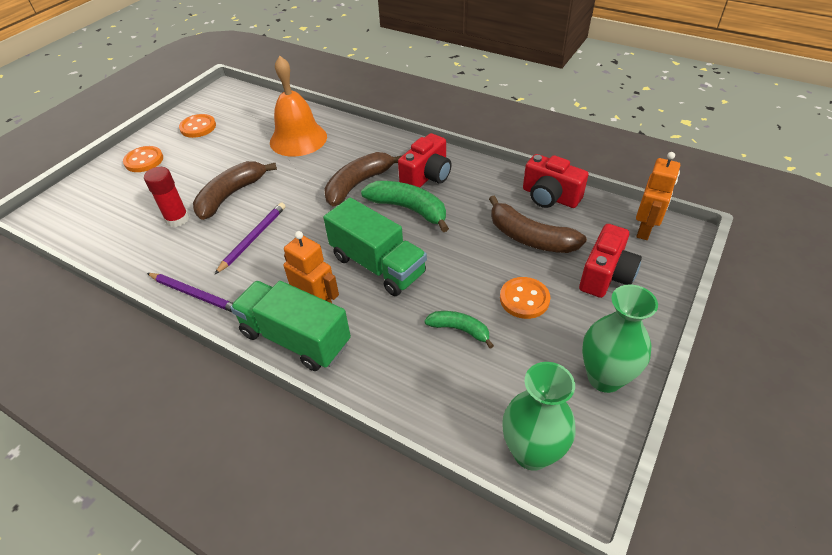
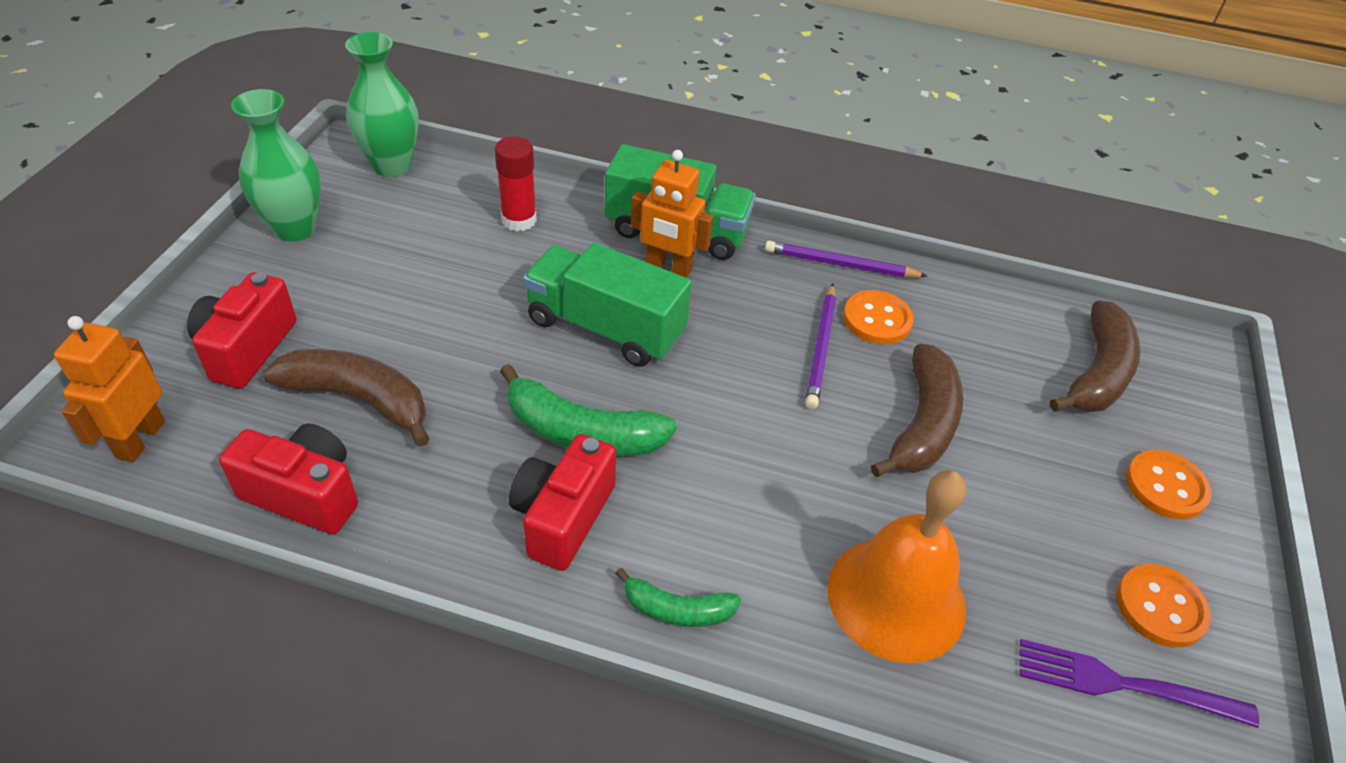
camera: 160 degrees right, 0 degrees up
red glue stick [144,167,189,227] -> red glue stick moved to [494,136,537,231]
brown banana [324,152,401,207] -> brown banana moved to [1050,300,1140,412]
green banana [424,311,494,349] -> green banana moved to [615,568,741,627]
orange button [500,277,551,319] -> orange button moved to [843,290,914,344]
none -> purple fork [1019,639,1259,728]

